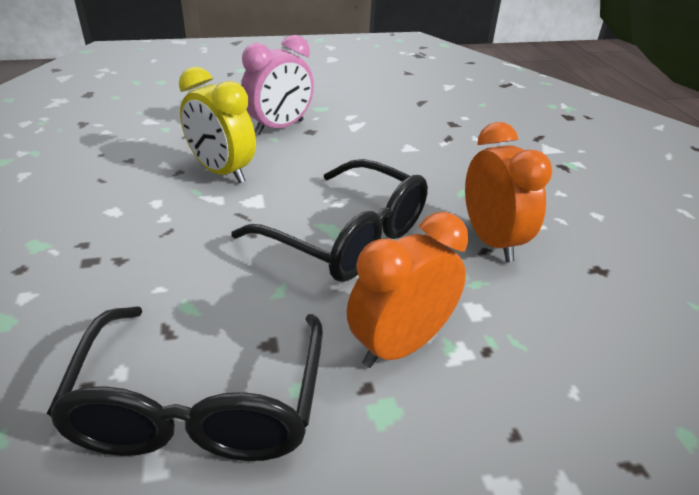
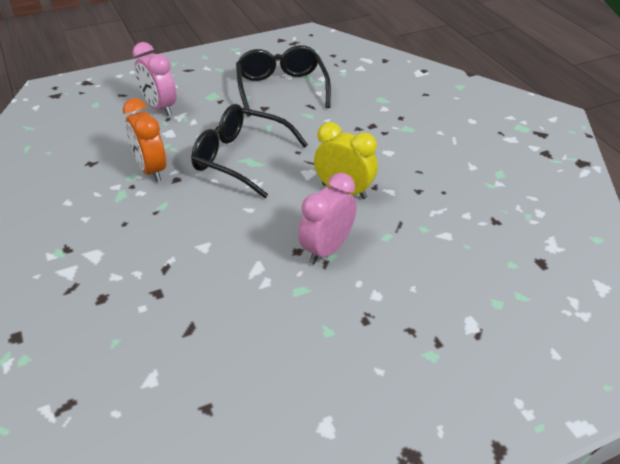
camera: 170 degrees right, 5 degrees up
orange clock [347,212,468,368] -> none
none -> pink clock [133,42,177,116]

